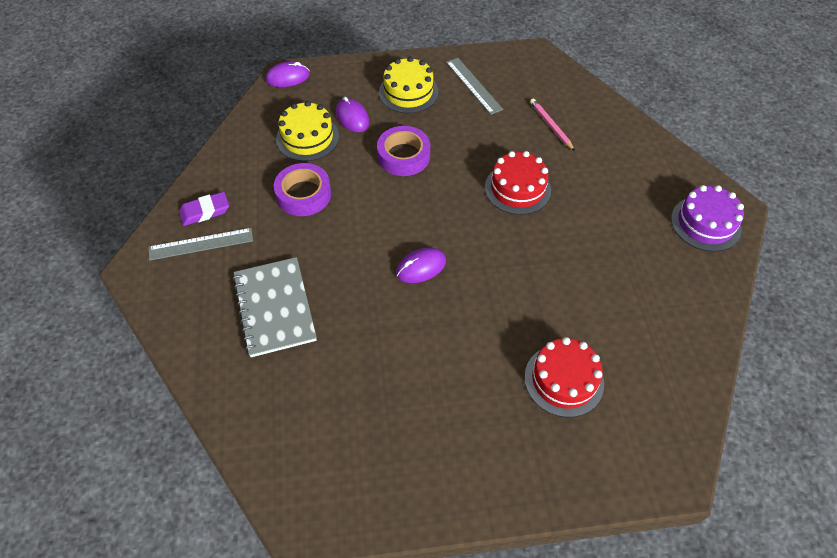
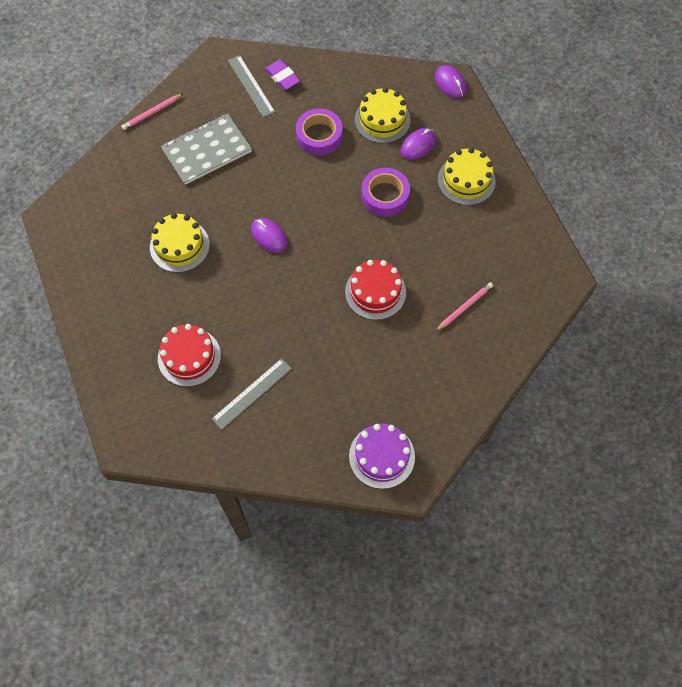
camera: 75 degrees right, 10 degrees up
grey ruler [446,58,503,115] -> grey ruler moved to [212,358,292,430]
none -> pink pencil [121,94,183,130]
none -> yellow cake [150,213,210,273]

